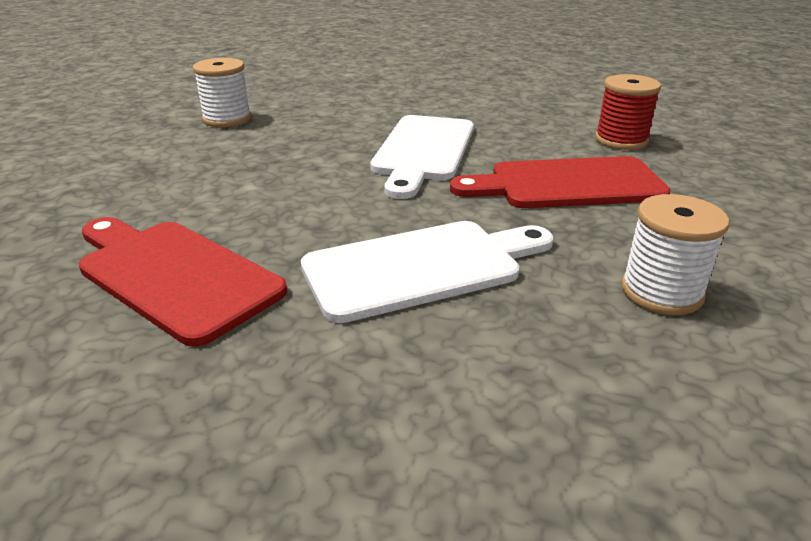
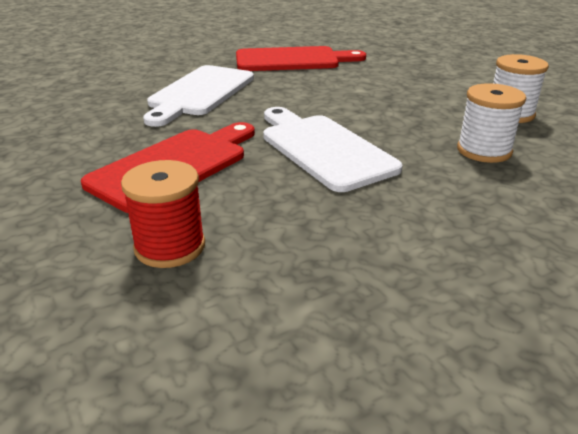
camera: 135 degrees right, 0 degrees up
white spool [621,194,730,315] -> white spool moved to [457,83,526,163]

